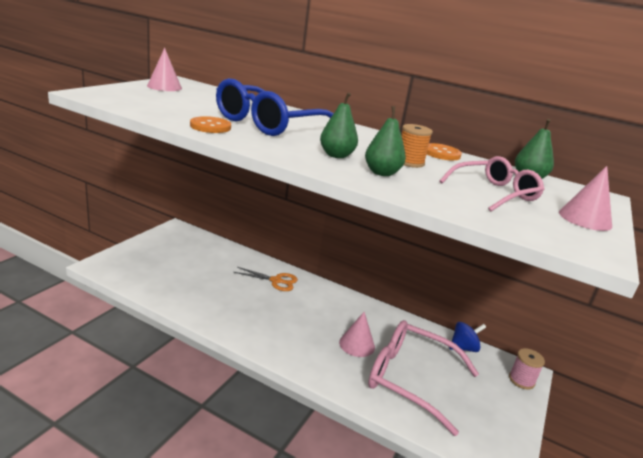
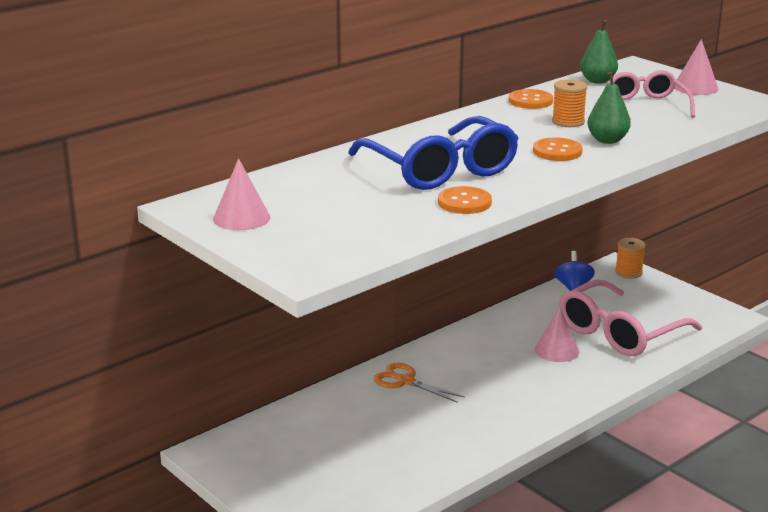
camera: 65 degrees left, 0 degrees up
orange scissors [234,267,298,291] -> orange scissors turned 90 degrees counterclockwise [373,363,465,403]
green pear [320,93,358,158] -> orange button [533,138,583,161]
pink spool [509,348,545,390] -> orange spool [615,238,646,279]

